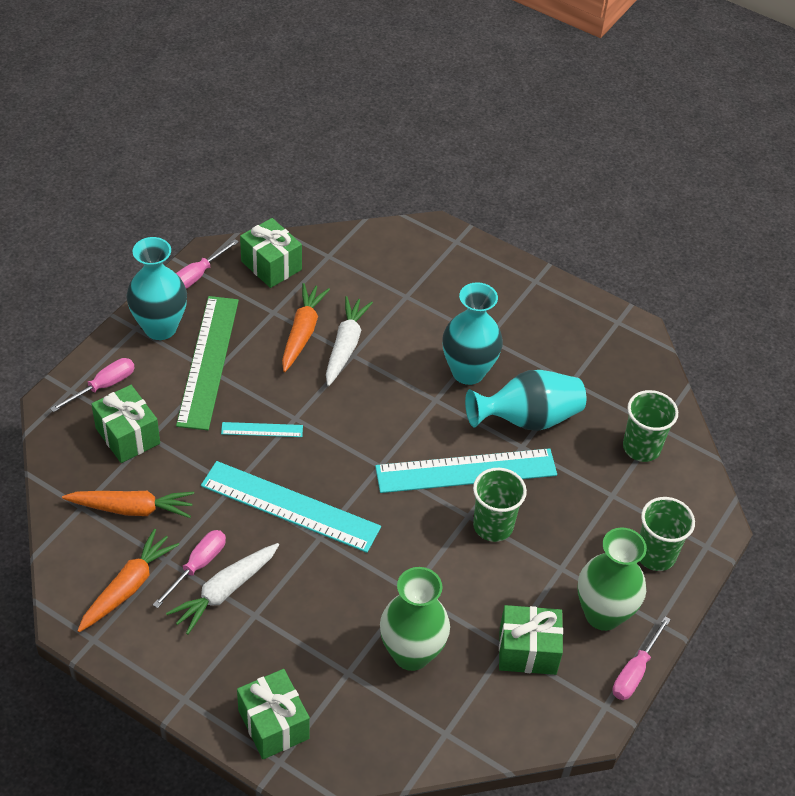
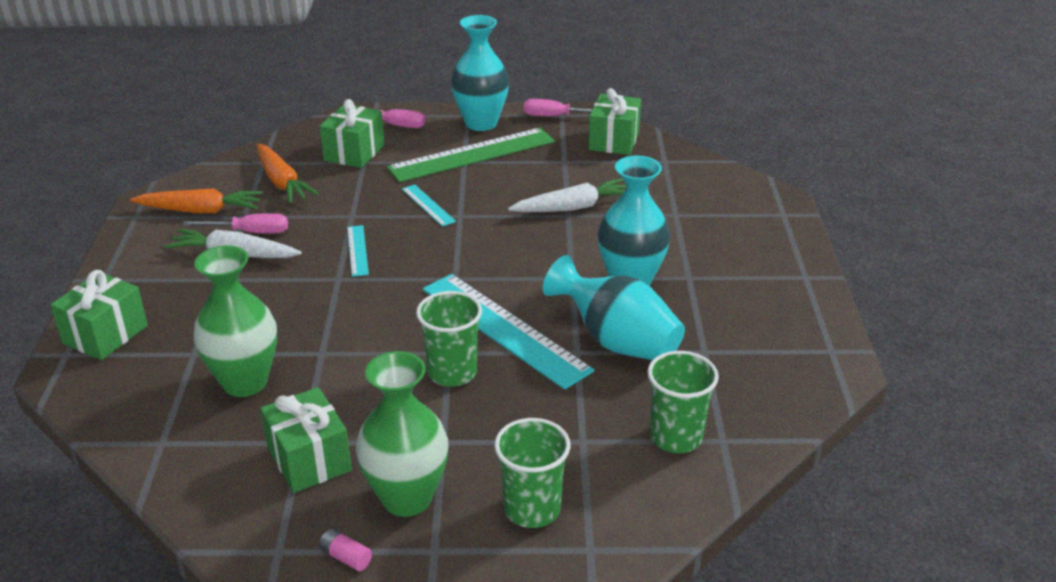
camera: 60 degrees right, 15 degrees down
turquoise ruler [201,461,381,553] -> turquoise ruler [347,225,369,277], size x0.46
orange carrot [282,283,330,372] -> none
pink screwdriver [613,616,671,700] -> pink battery [319,529,372,571]

